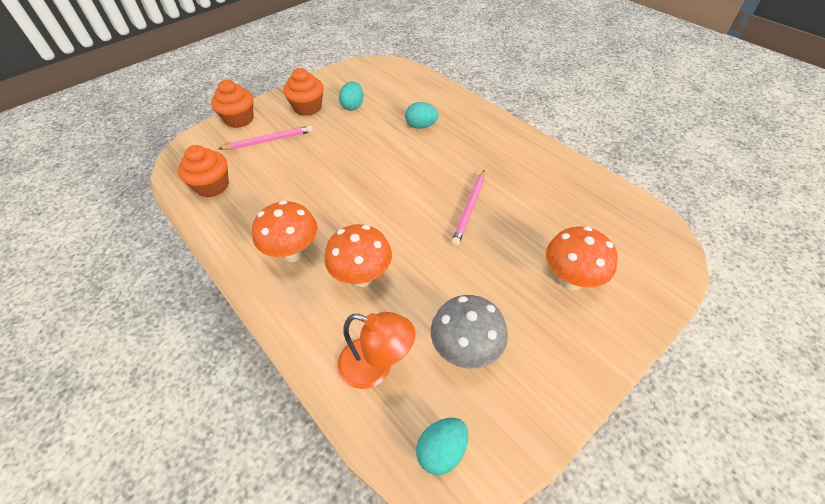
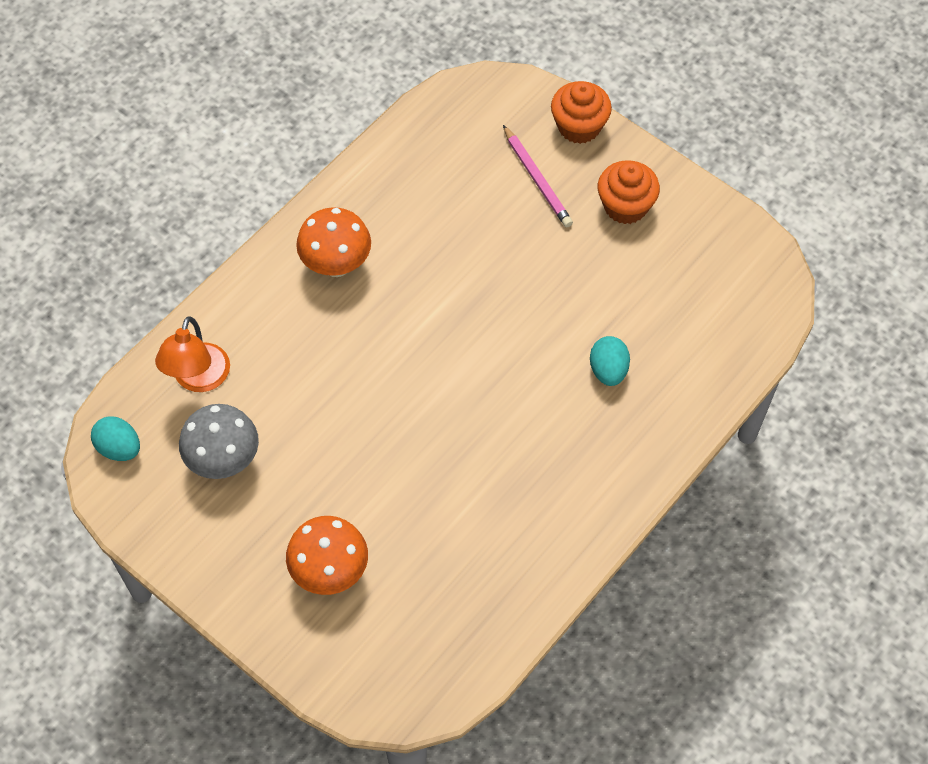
camera: 80 degrees right, 10 degrees up
orange cupcake [178,145,229,197] -> none
orange mushroom [324,224,392,287] -> none
turquoise egg [339,82,363,111] -> none
pink pencil [451,170,485,246] -> none

